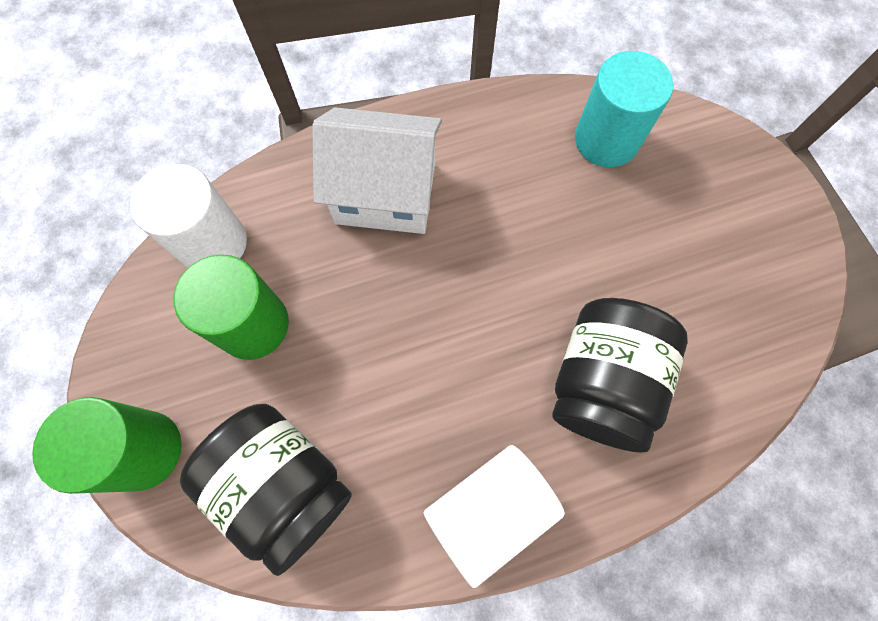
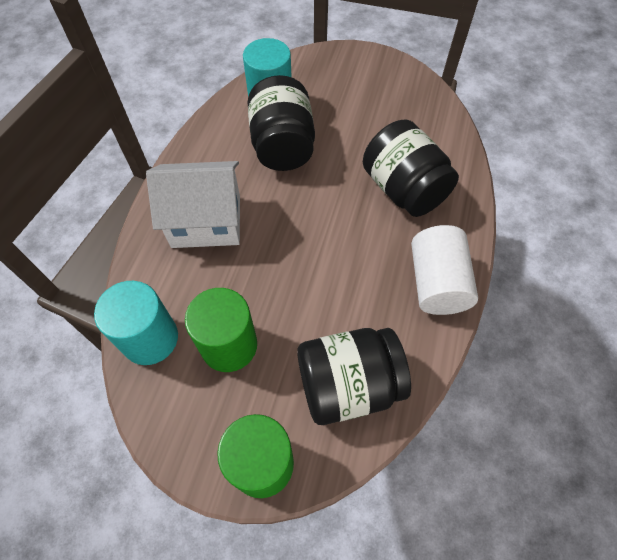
camera: 55 degrees left, 10 degrees down
white cylinder [130,164,247,268] -> turquoise cylinder [94,281,178,365]
white house [312,107,442,234] -> white house turned 45 degrees clockwise [146,161,240,248]
none -> black jar [247,75,315,171]

